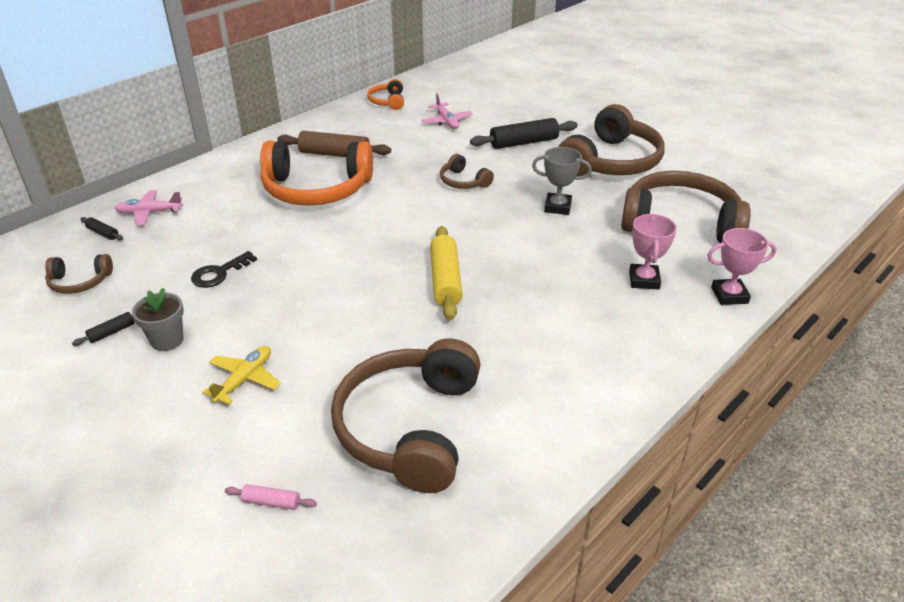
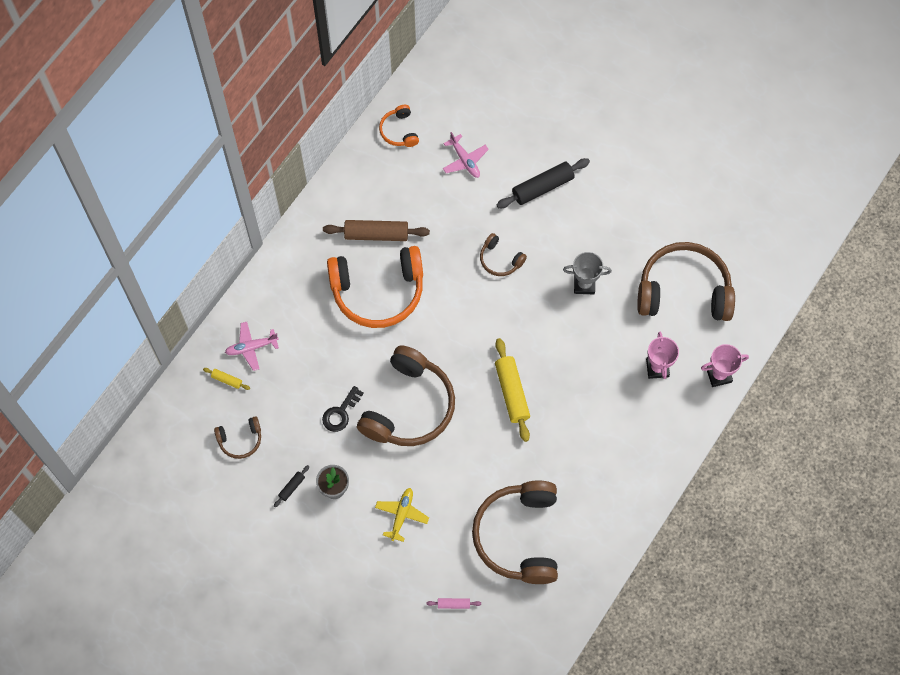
camera: 10 degrees left, 30 degrees up
black rolling pin [80,217,123,240] -> yellow rolling pin [203,368,250,390]
brown headphones [558,104,665,176] -> brown headphones moved to [357,345,455,446]

